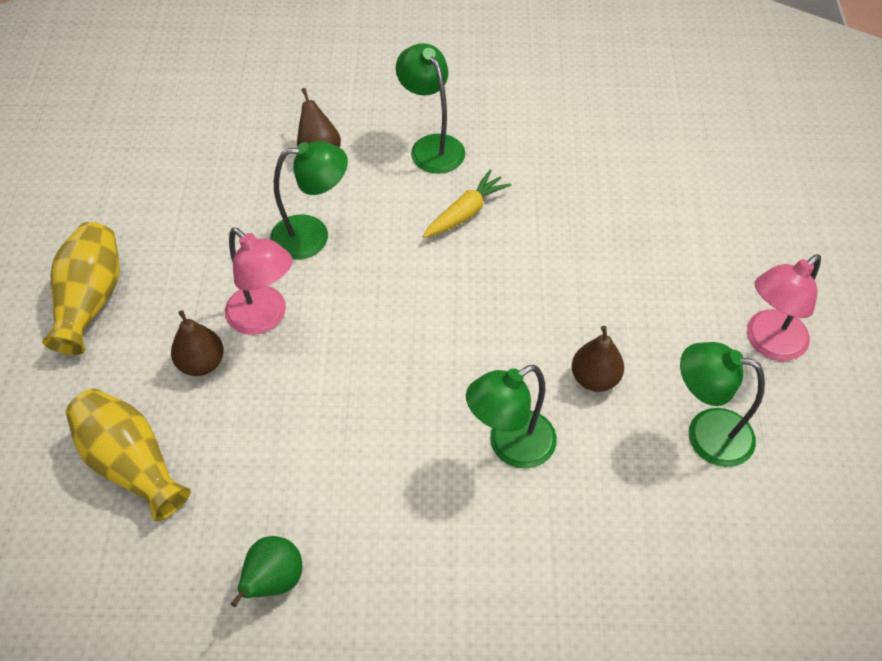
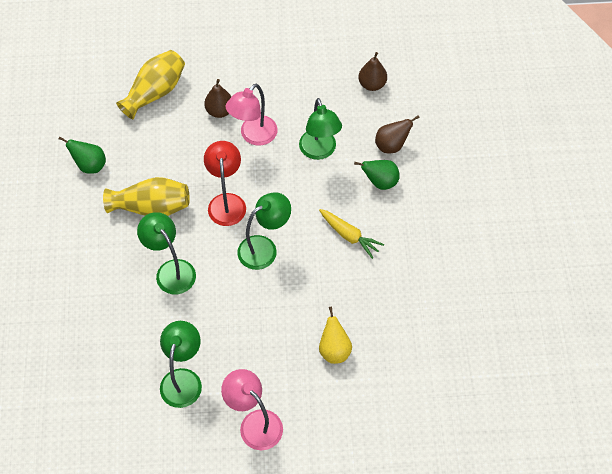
camera: 85 degrees right, 5 degrees up
yellow vase [42,222,120,355] -> yellow vase moved to [103,177,190,216]
green lamp [396,43,465,174] -> green lamp moved to [237,192,291,270]
brown pear [572,326,624,392] -> brown pear moved to [358,52,387,91]
none -> red lamp [204,141,246,226]
none -> yellow pear [319,307,352,364]
none -> green pear [354,160,400,190]

